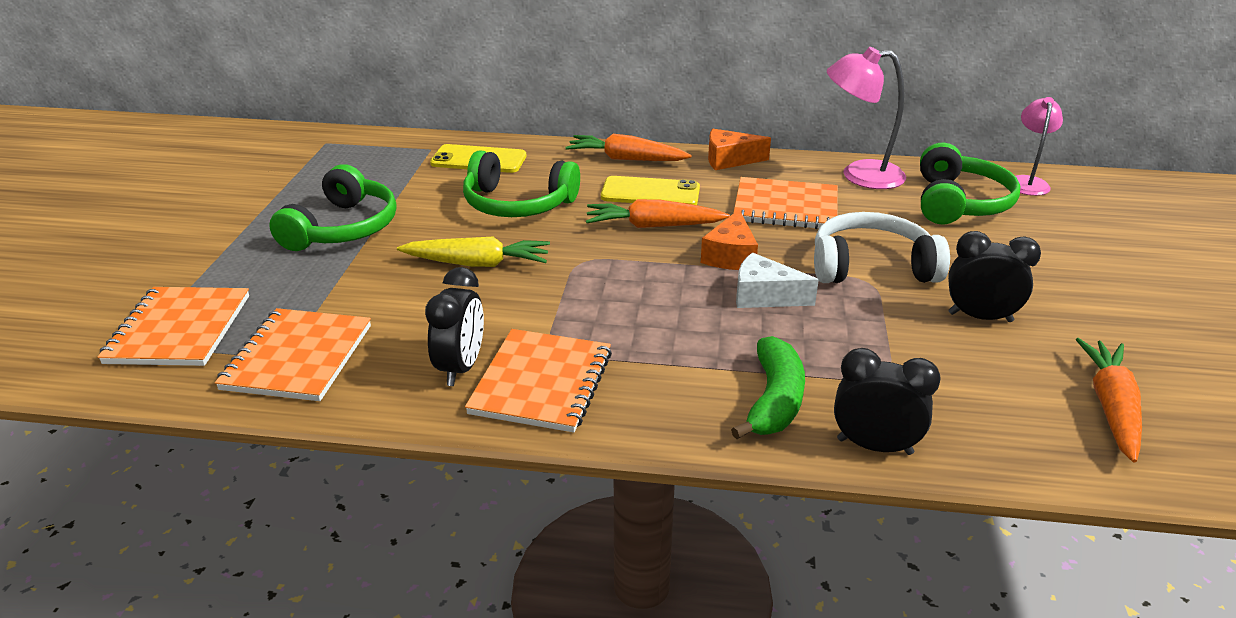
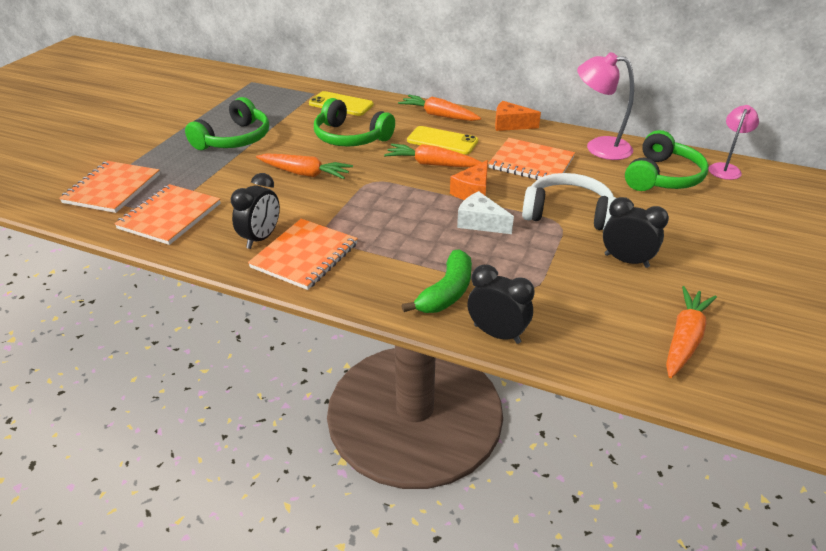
camera: 15 degrees right, 5 degrees up
yellow carrot [397,237,550,267] -> orange carrot [256,153,353,179]

